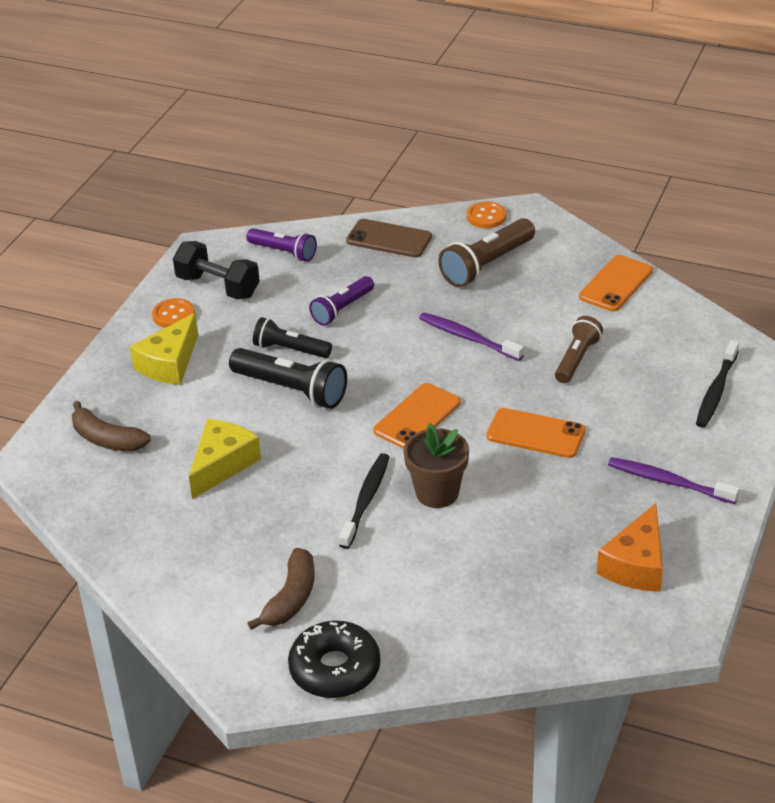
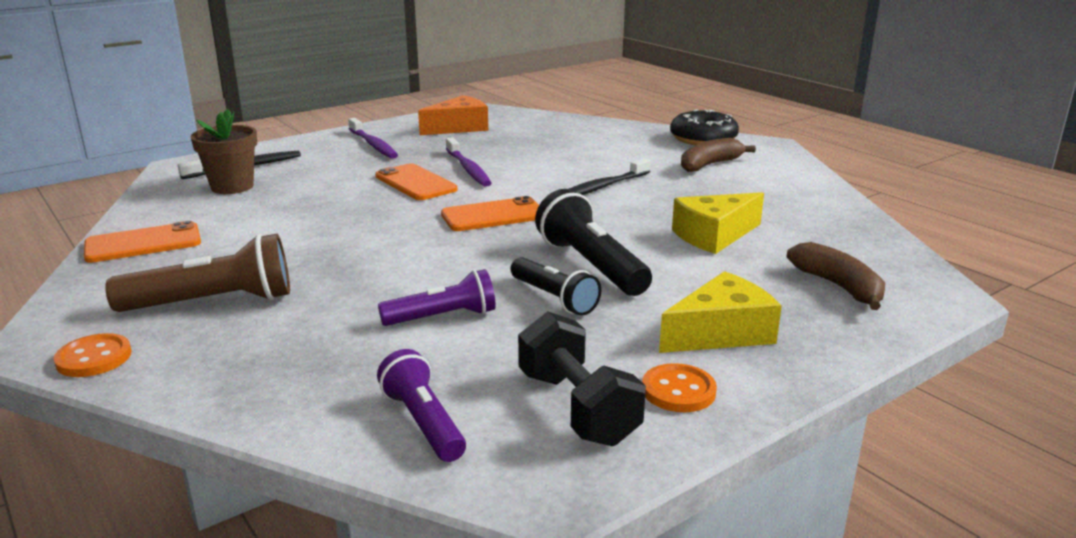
camera: 150 degrees left, 15 degrees down
brown phone [346,219,432,258] -> none
brown flower pot [403,423,469,508] -> brown flower pot moved to [191,109,257,194]
purple toothbrush [419,313,524,361] -> purple toothbrush moved to [446,137,492,187]
brown flashlight [555,316,603,383] -> none

